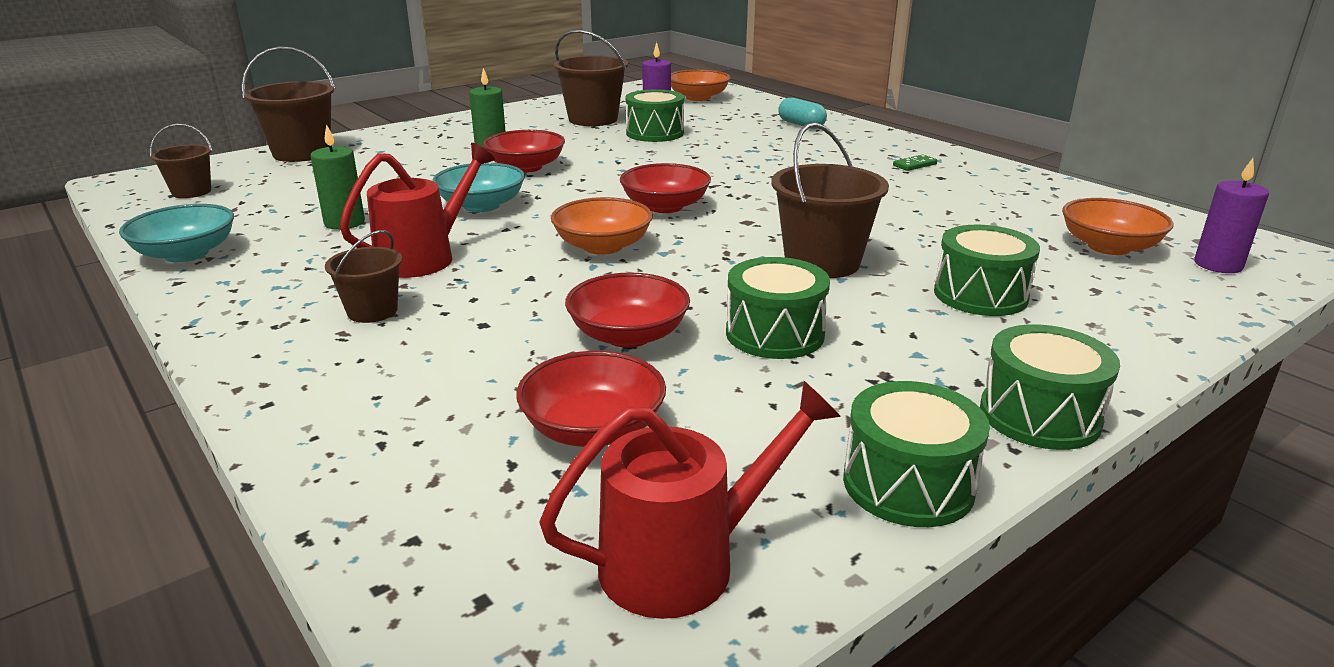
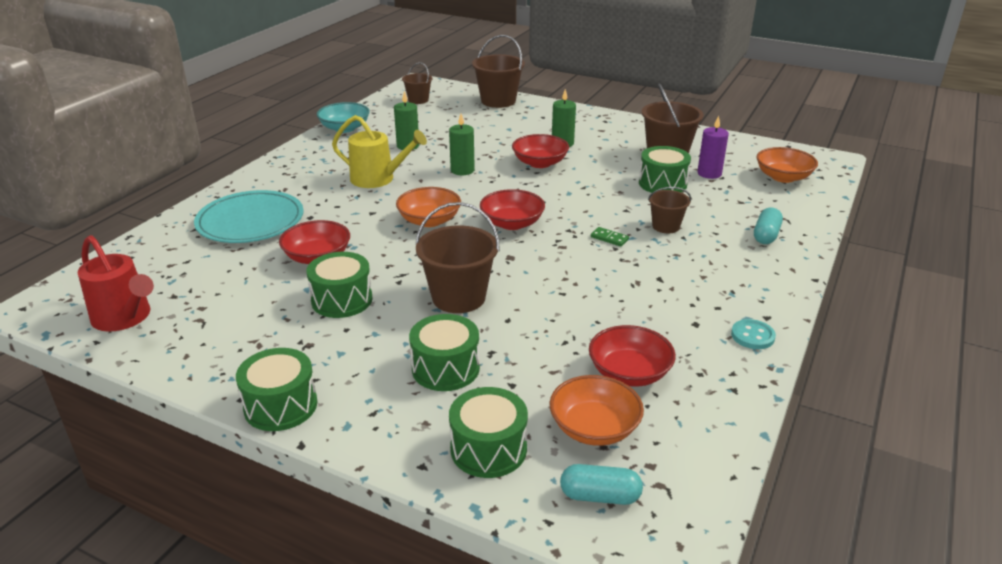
camera: 65 degrees right, 5 degrees up
brown bucket [325,230,402,323] -> brown bucket moved to [648,187,691,233]
red watering can [339,143,495,278] -> yellow watering can [332,115,427,188]
turquoise bowl [432,163,525,212] -> green candle [449,114,475,175]
red bowl [516,351,666,447] -> red bowl moved to [589,325,676,386]
green drum [843,381,990,527] -> green drum moved to [449,387,528,478]
green domino [893,154,937,171] -> green domino moved to [591,227,629,247]
purple candle [1194,158,1269,273] -> turquoise capsule [560,464,643,505]
none -> turquoise plate [194,190,304,243]
none -> turquoise button [731,319,776,349]

